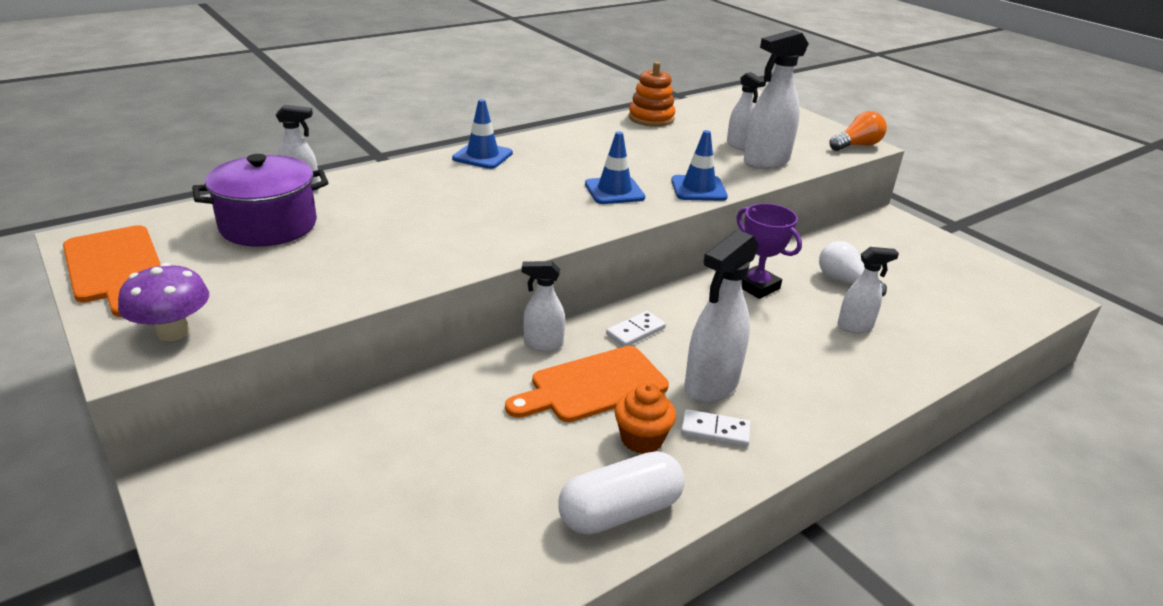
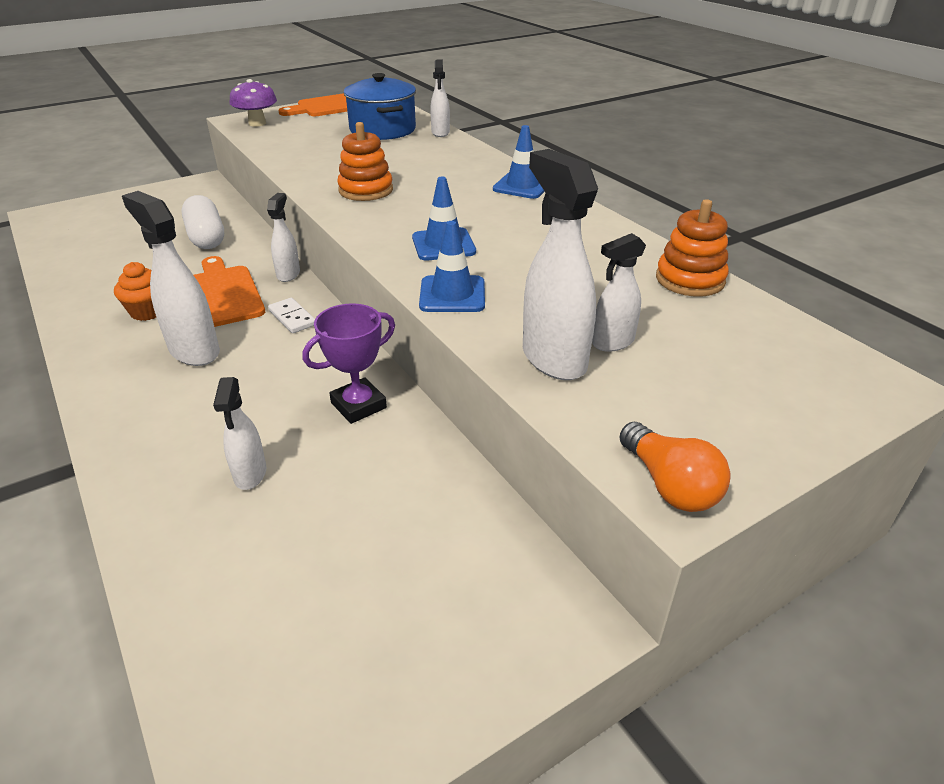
camera: 95 degrees right, 5 degrees up
purple pot [192,154,328,247] -> blue pot [344,73,416,140]
white capsule [558,451,685,535] -> white capsule moved to [181,195,224,249]
white domino [681,409,751,447] -> none
white light bulb [819,241,887,297] -> none
none -> orange stacking toy [337,122,393,201]

